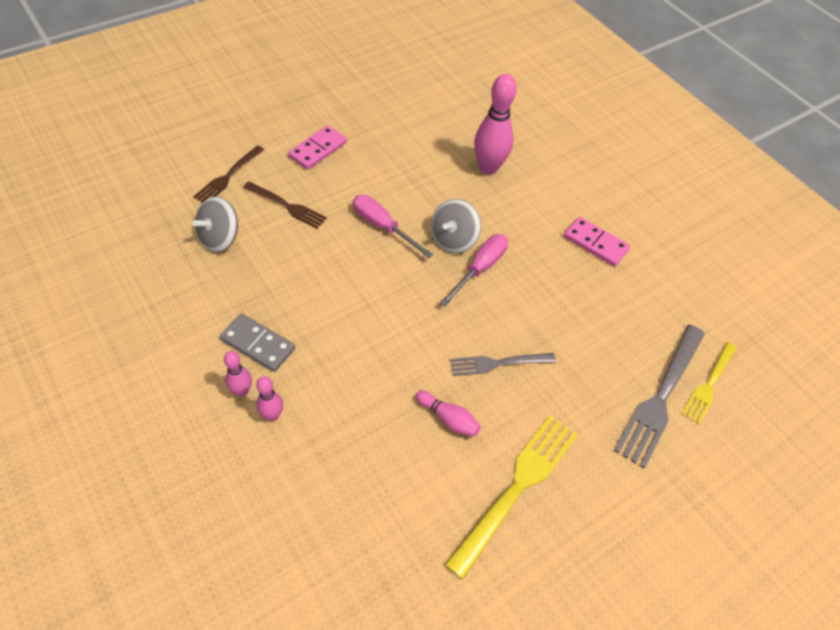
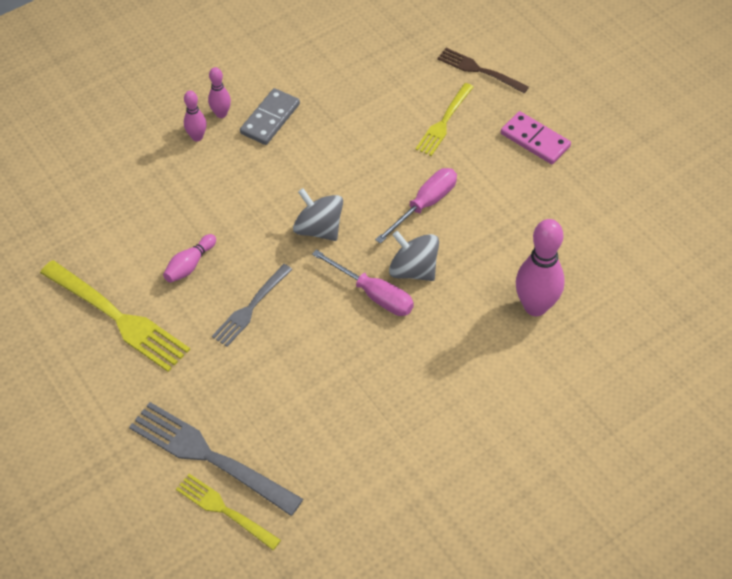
camera: 95 degrees right, 0 degrees up
grey spinning top [192,196,238,252] -> grey spinning top moved to [293,188,343,241]
brown fork [243,182,327,229] -> yellow fork [415,83,473,156]
grey fork [450,353,556,376] -> grey fork turned 135 degrees counterclockwise [212,264,293,347]
pink domino [564,217,630,267] -> none

